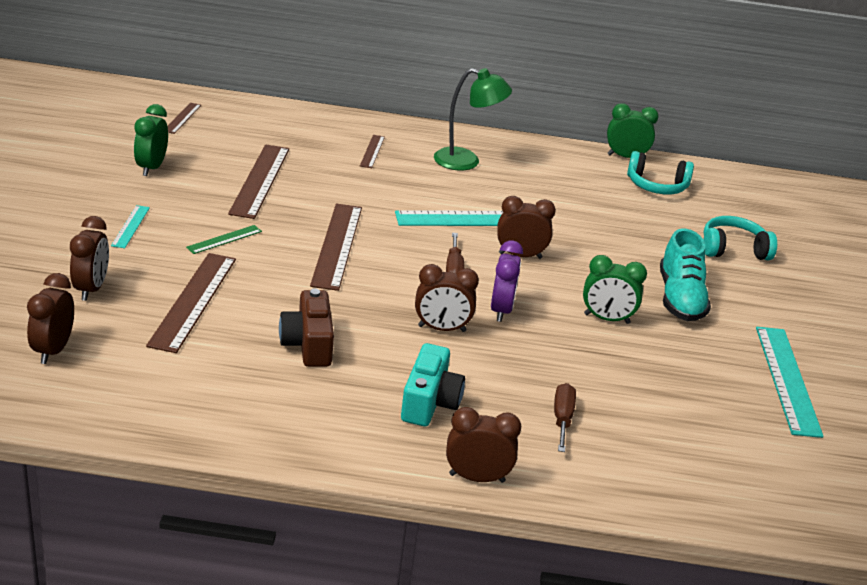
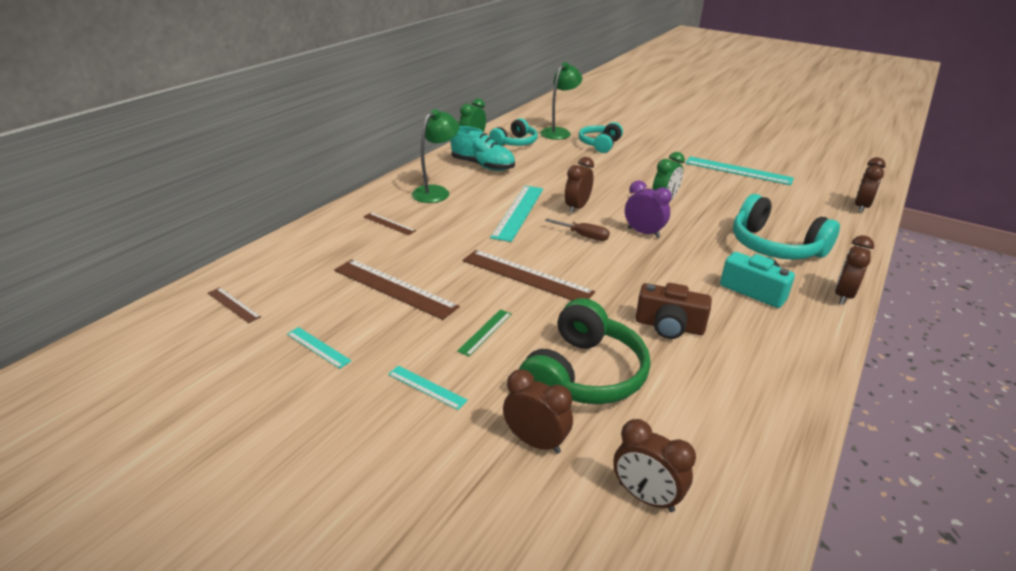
camera: 60 degrees left, 0 degrees up
green clock [134,104,168,176] -> turquoise ruler [287,327,351,369]
brown ruler [146,253,236,353] -> green headphones [519,298,650,404]
green ruler [186,225,262,254] -> green ruler turned 45 degrees clockwise [457,309,512,356]
brown clock [415,264,479,332] -> brown clock moved to [855,157,886,213]
brown screwdriver [554,383,576,452] -> turquoise headphones [733,194,840,260]
turquoise shoe [660,229,711,321] -> turquoise shoe moved to [451,126,515,171]
none -> green lamp [540,62,582,140]

